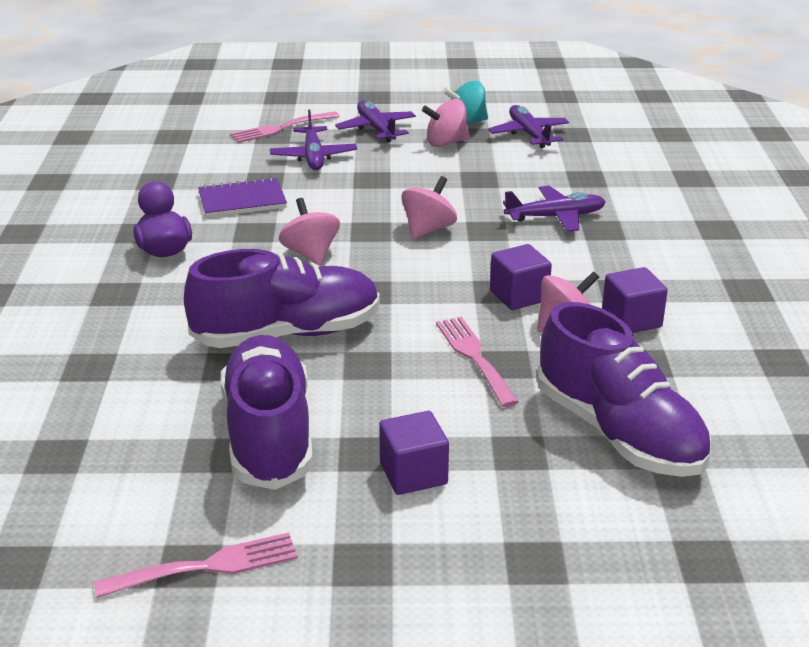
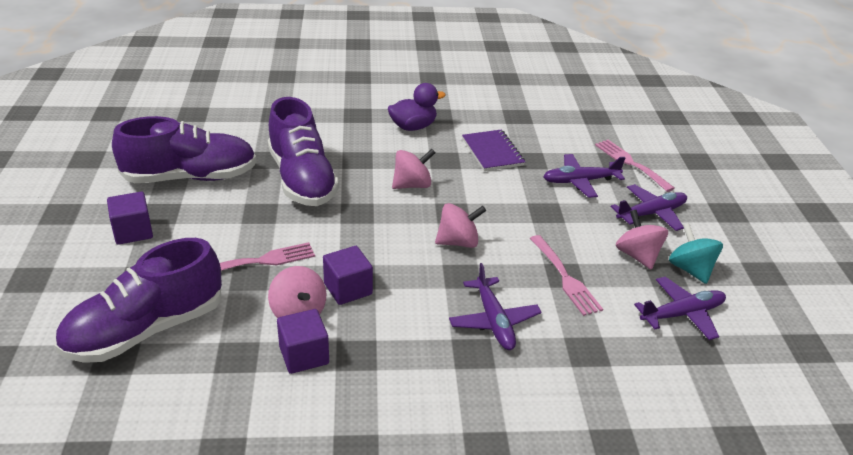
camera: 85 degrees right, 5 degrees up
pink fork [94,532,298,598] -> pink fork moved to [530,235,603,316]
pink spinning top [401,176,457,239] -> pink spinning top turned 45 degrees counterclockwise [435,203,486,248]

